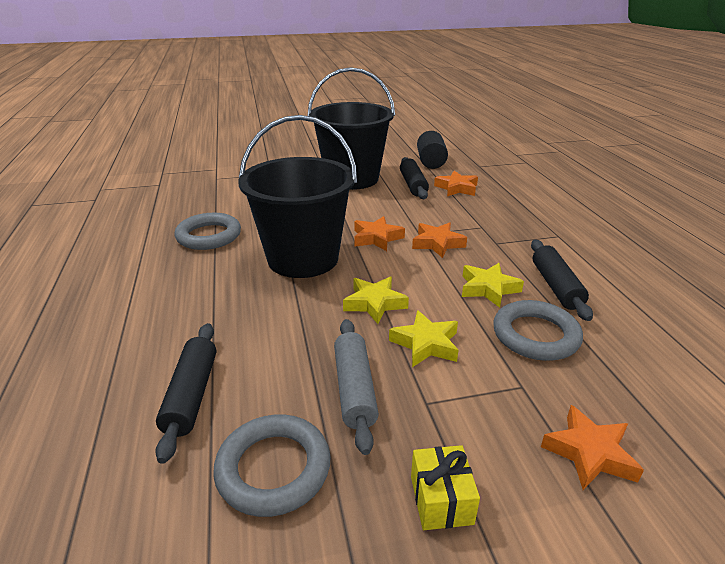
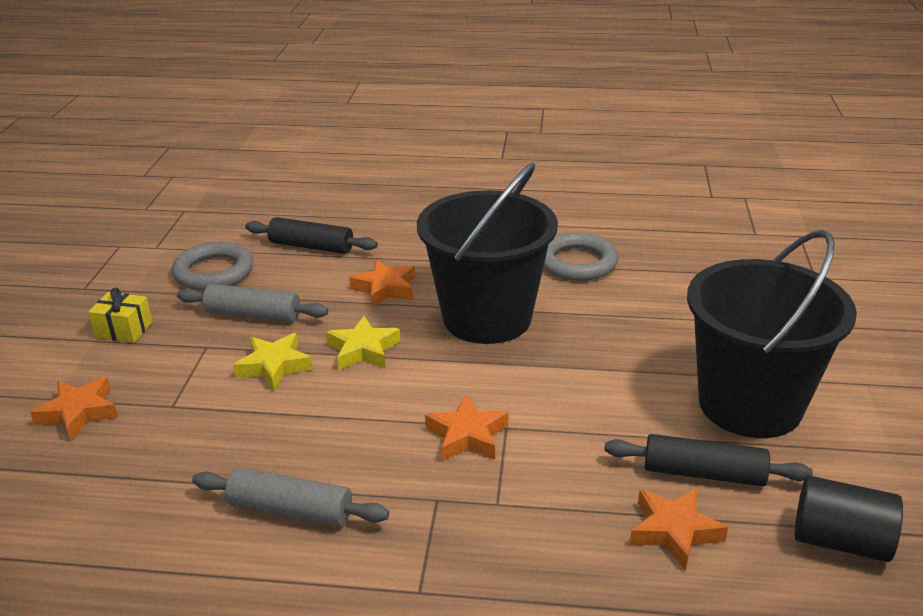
camera: 110 degrees right, 0 degrees up
orange star [354,216,405,251] -> orange star moved to [349,260,415,307]
yellow star [462,263,524,308] -> none
grey ring [493,300,583,361] -> none
black rolling pin [531,240,593,321] -> grey rolling pin [192,467,389,526]

